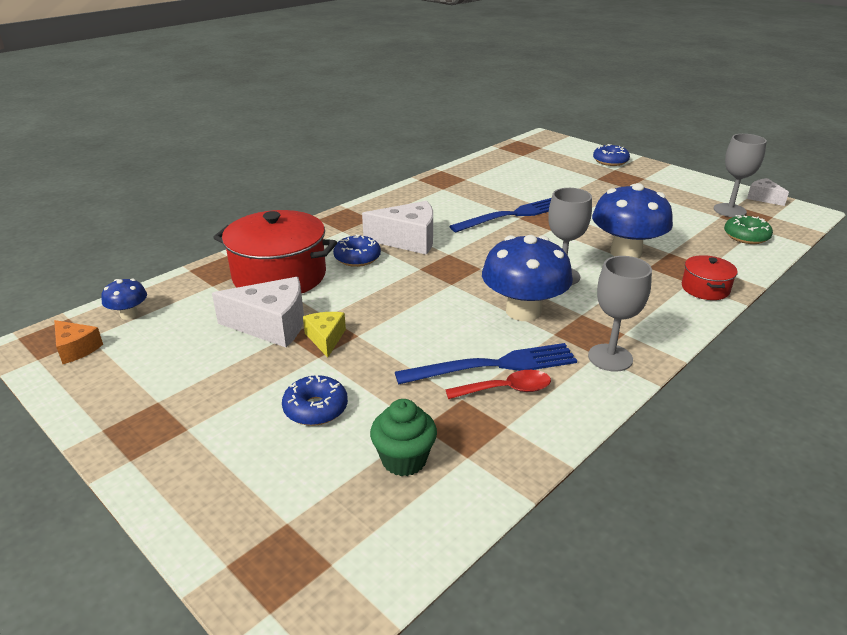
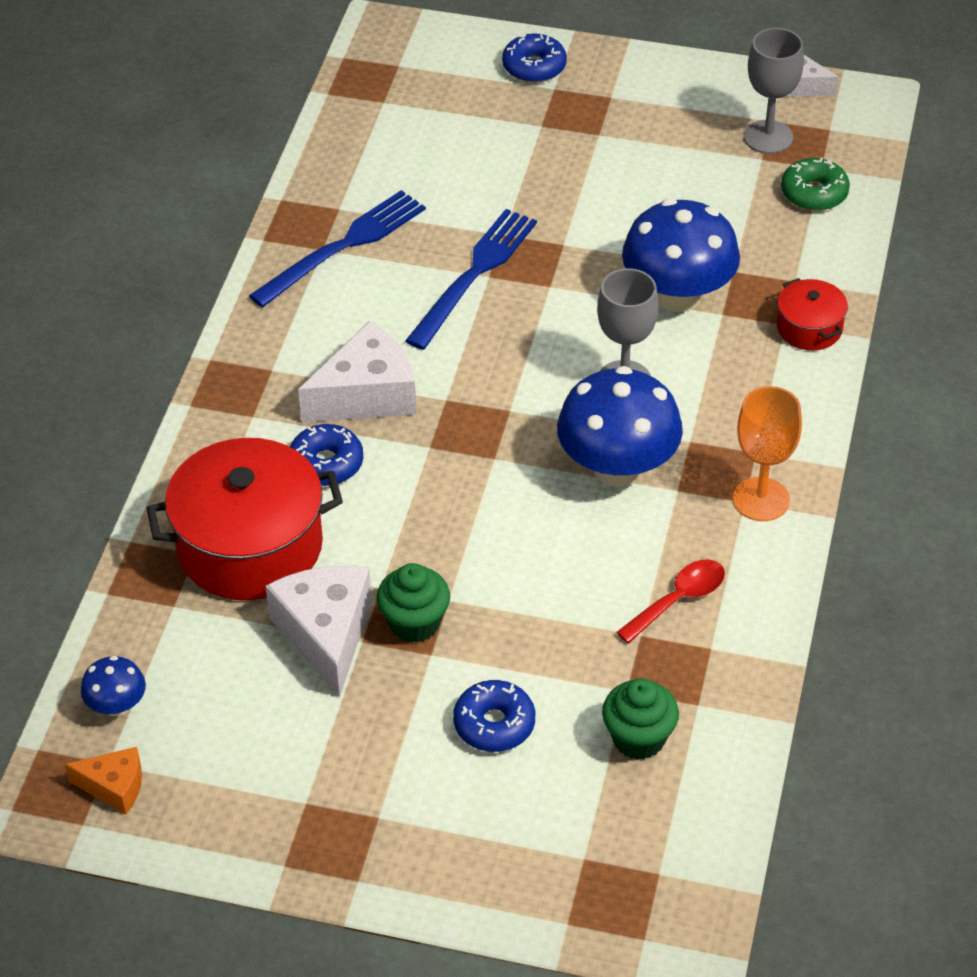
camera: 30 degrees left, 15 degrees up
white cheese [212,277,304,347] -> white cheese turned 75 degrees counterclockwise [265,566,372,697]
yellow cheese [303,312,346,358] -> green cupcake [377,563,450,643]
blue fork [395,343,577,385] -> blue fork moved to [249,190,426,307]
grey goblet [588,256,652,372] -> orange goblet [733,386,802,521]

